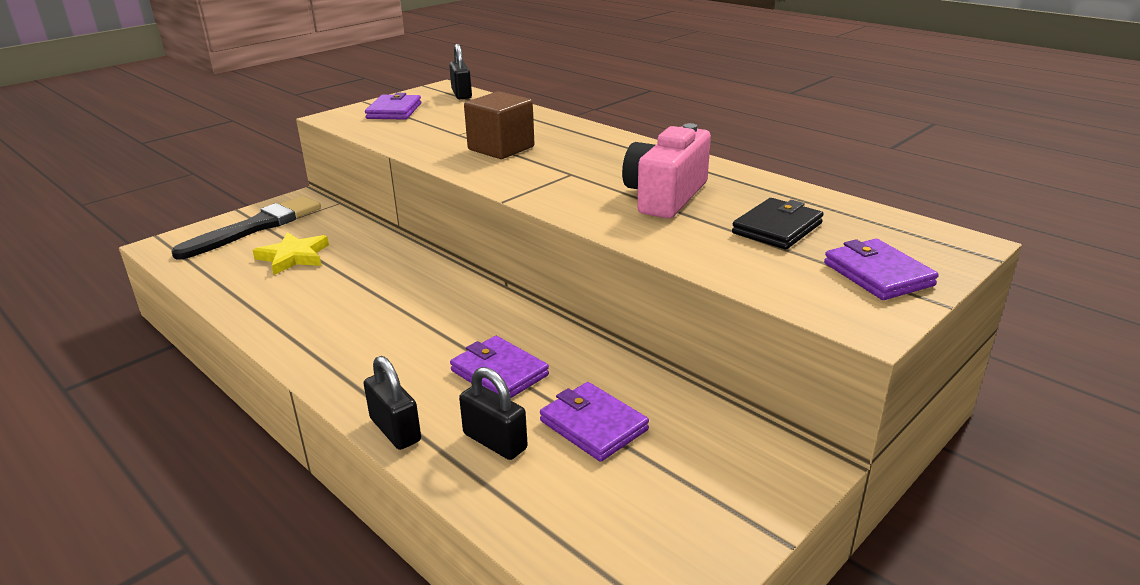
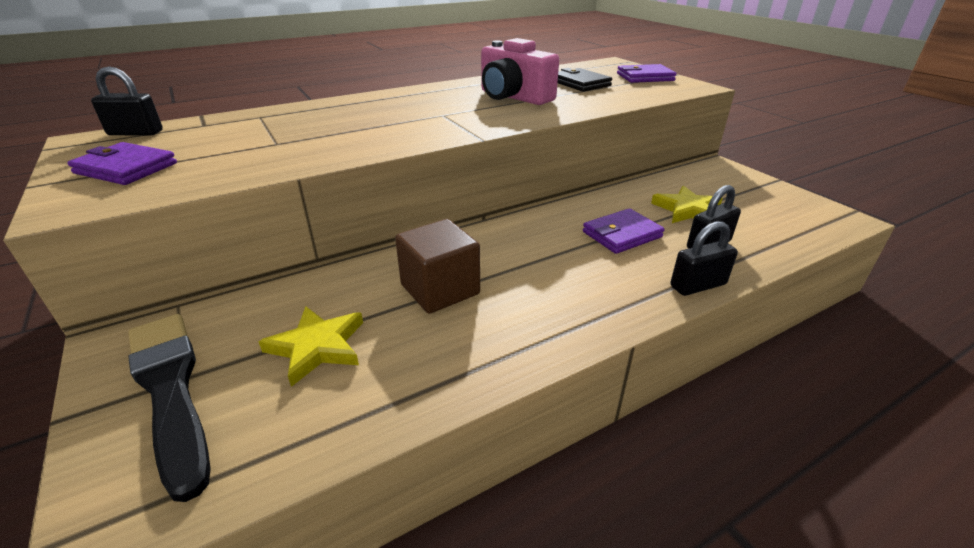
camera: 75 degrees left, 5 degrees up
brown cube [464,91,535,159] -> brown cube moved to [395,219,480,314]
purple wallet [540,382,649,462] -> yellow star [651,185,723,223]

